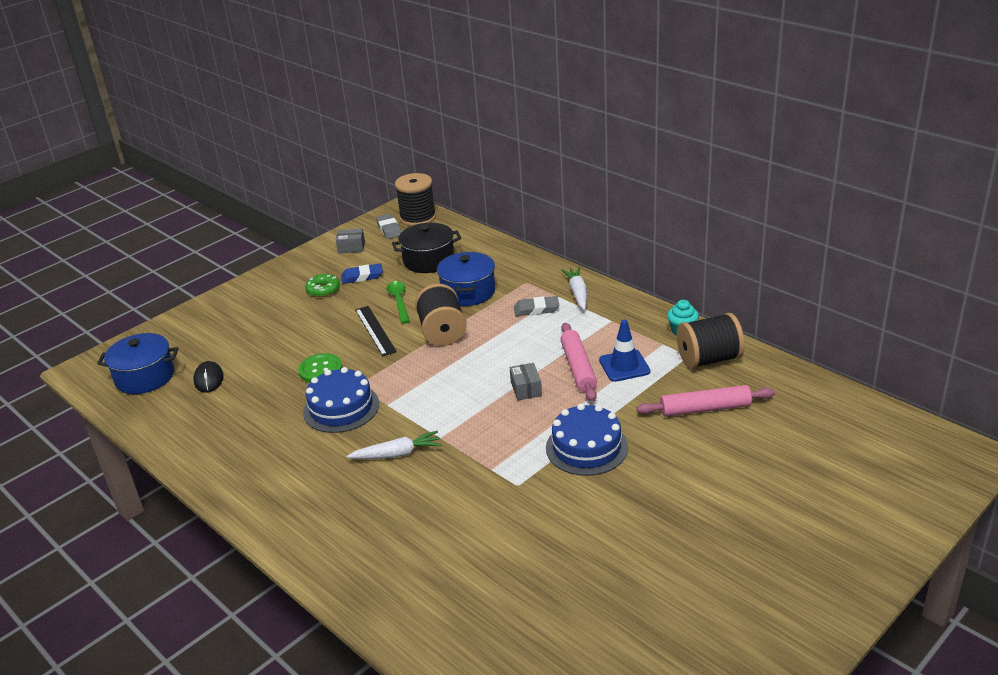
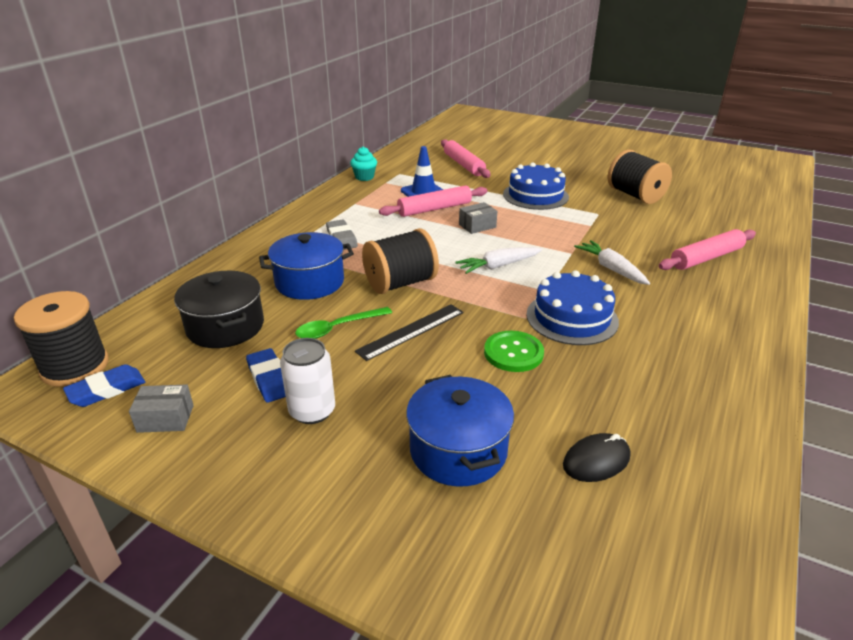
camera: 110 degrees left, 0 degrees up
blue pot [97,333,179,394] -> blue pot moved to [406,375,514,487]
green donut [305,274,340,297] -> white can [280,338,335,424]
grey box [336,229,365,254] -> grey box turned 75 degrees counterclockwise [129,385,194,433]
grey eraser [376,214,402,239] -> blue eraser [63,364,145,407]
white carrot [561,267,587,310] -> white carrot moved to [456,247,542,274]
black spool [677,313,745,369] -> black spool moved to [608,150,672,204]
none -> pink rolling pin [659,229,756,270]

